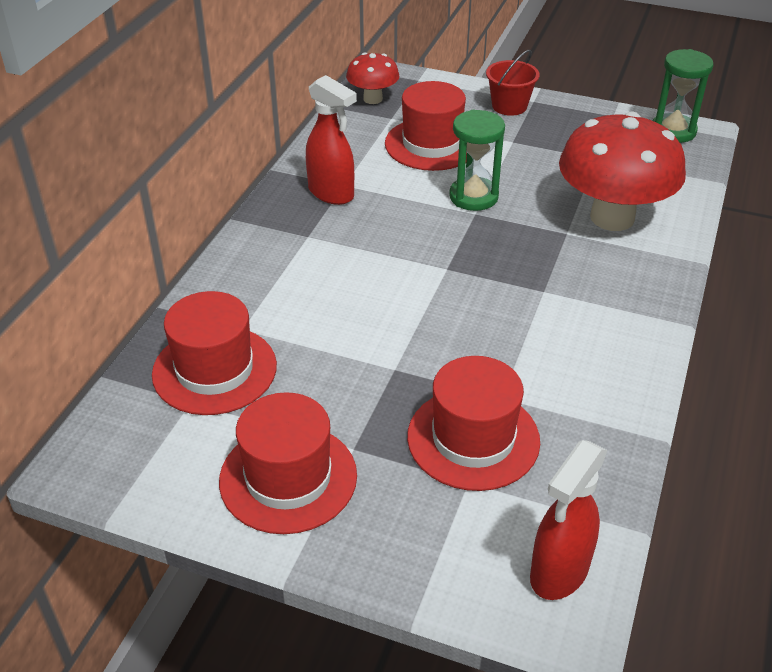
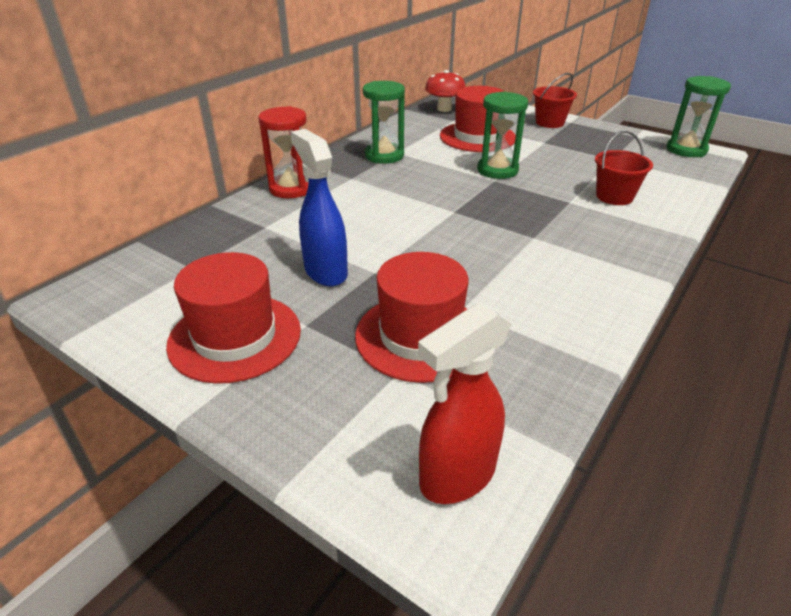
camera: 15 degrees right, 5 degrees down
red hat [152,291,277,415] -> none
red spray bottle [306,75,357,205] -> green hourglass [363,81,405,164]
red mushroom [559,112,686,231] -> red bucket [595,131,653,205]
none -> red hourglass [259,106,309,198]
none -> blue spray bottle [291,129,348,286]

